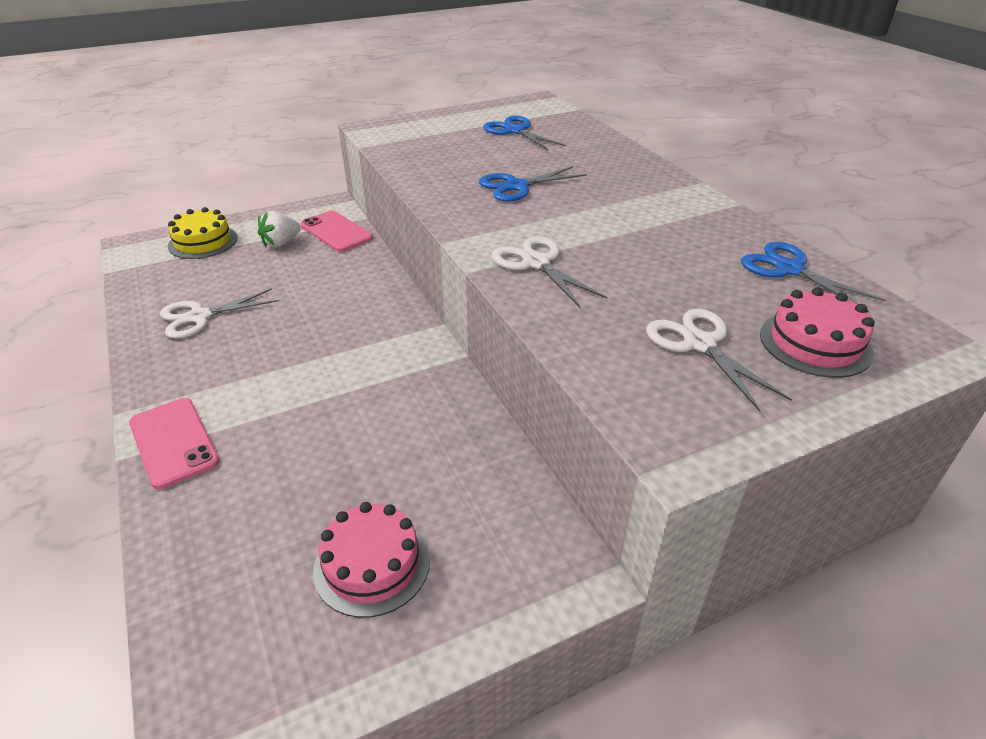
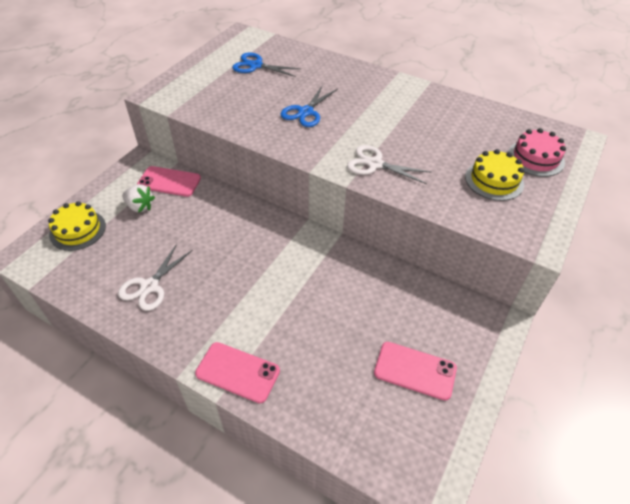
camera: 35 degrees left, 10 degrees up
white strawberry [258,211,301,248] -> white strawberry turned 75 degrees counterclockwise [122,184,155,213]
pink cake [313,502,430,618] -> pink phone [374,342,457,401]
white scissors [646,309,792,411] -> yellow cake [465,149,524,201]
blue scissors [741,242,886,313] -> none

